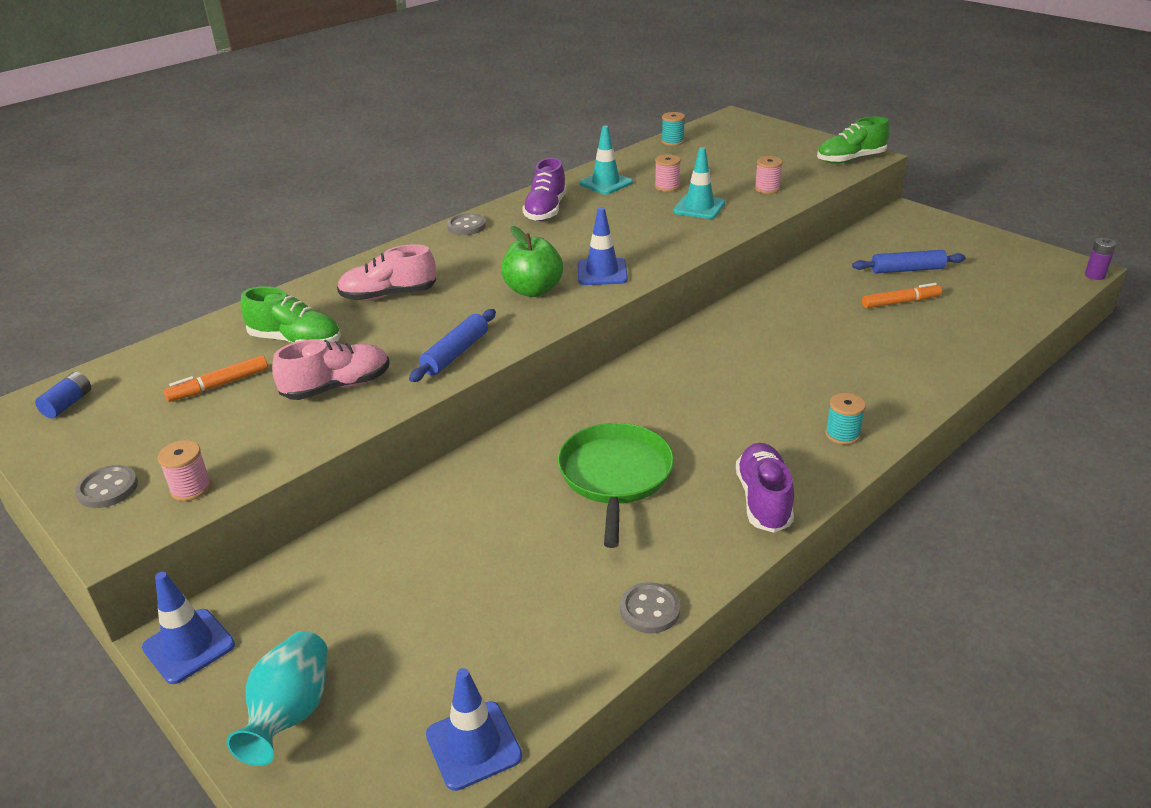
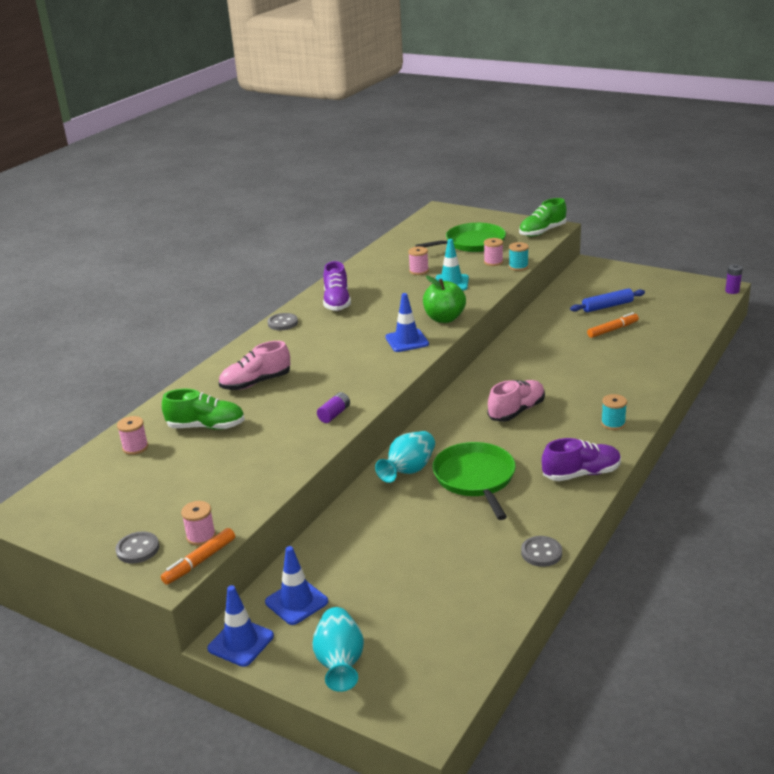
camera: 15 degrees left, 5 degrees down
blue battery [35,372,91,418] -> none
orange marker [164,355,268,402] -> orange marker moved to [161,528,235,585]
pink shoe [272,339,390,400] -> pink shoe moved to [488,380,545,422]
blue rolling pin [409,309,496,382] -> purple battery [317,392,350,423]
blue traffic cone [426,668,522,791] -> blue traffic cone moved to [265,546,328,625]
green apple [501,226,563,297] -> green apple moved to [423,276,466,323]
turquoise traffic cone [579,125,633,194] -> none
turquoise spool [661,112,685,146] -> turquoise spool moved to [509,242,529,271]
purple shoe [736,443,794,533] -> purple shoe turned 90 degrees clockwise [542,438,621,481]
none -> pink spool [117,416,148,455]
none -> turquoise vase [375,431,435,483]
none -> green pan [415,223,506,252]

